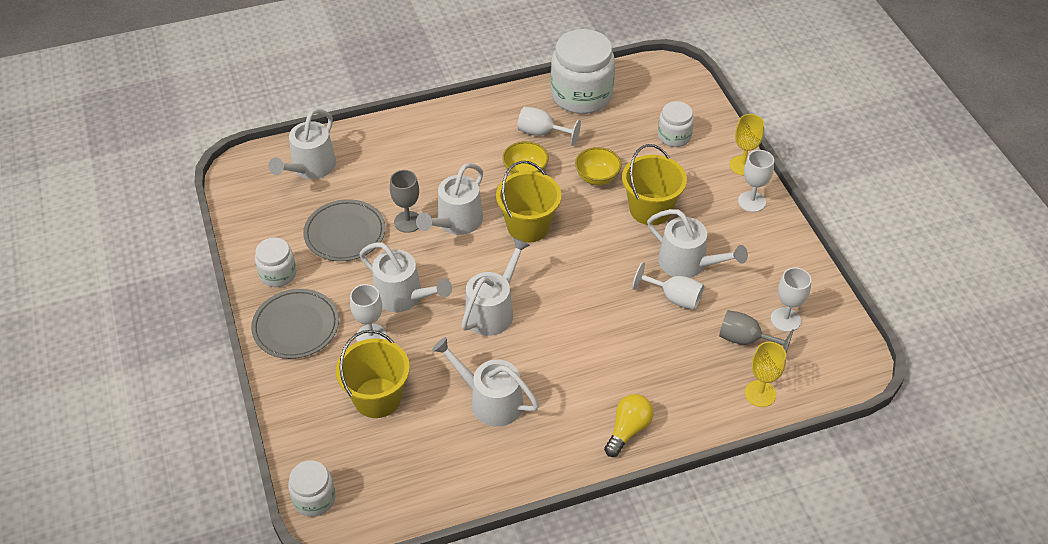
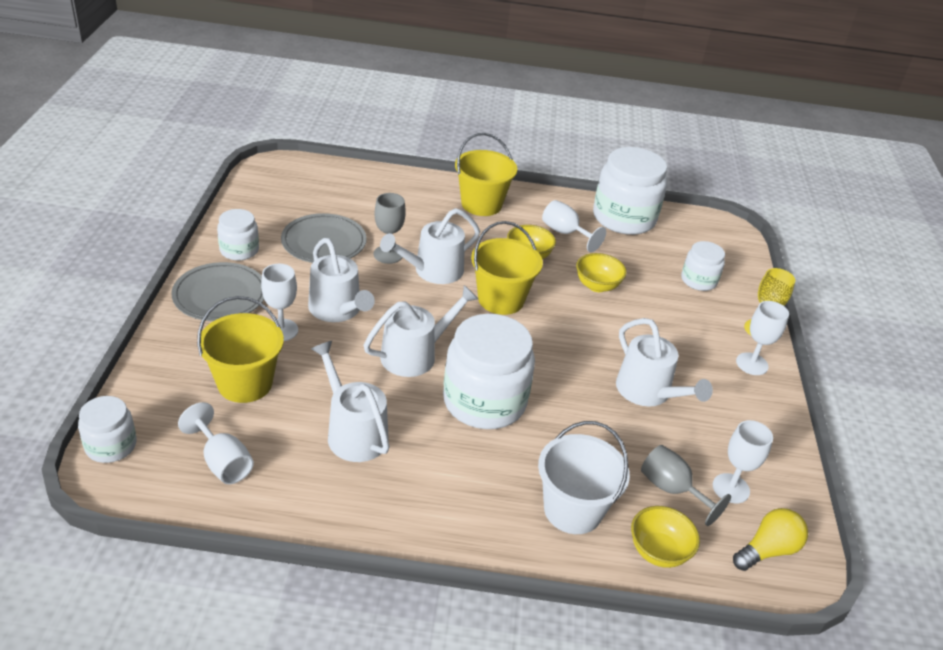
camera: 20 degrees right, 10 degrees down
white watering can [268,109,336,179] -> none
yellow light bulb [604,394,654,457] -> yellow light bulb moved to [733,508,808,571]
yellow bucket [622,144,687,225] -> yellow bucket moved to [455,133,517,216]
white goblet [632,262,704,310] -> white goblet moved to [178,402,254,484]
yellow goblet [745,342,786,407] -> yellow bowl [631,506,700,568]
none -> white jar [443,314,535,429]
none -> white bucket [538,421,630,534]

